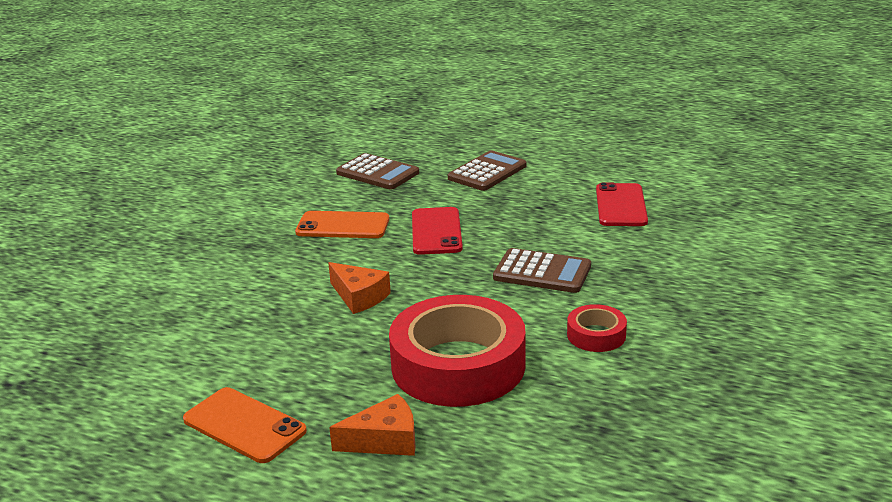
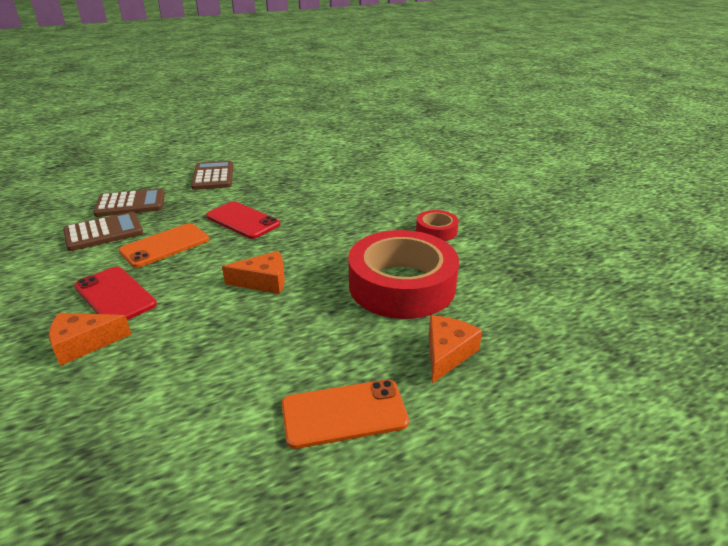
camera: 50 degrees left, 5 degrees up
brown calculator [493,248,591,293] -> brown calculator moved to [63,212,143,251]
red phone [596,182,648,226] -> red phone moved to [74,267,157,320]
none -> orange cheese [49,313,132,366]

